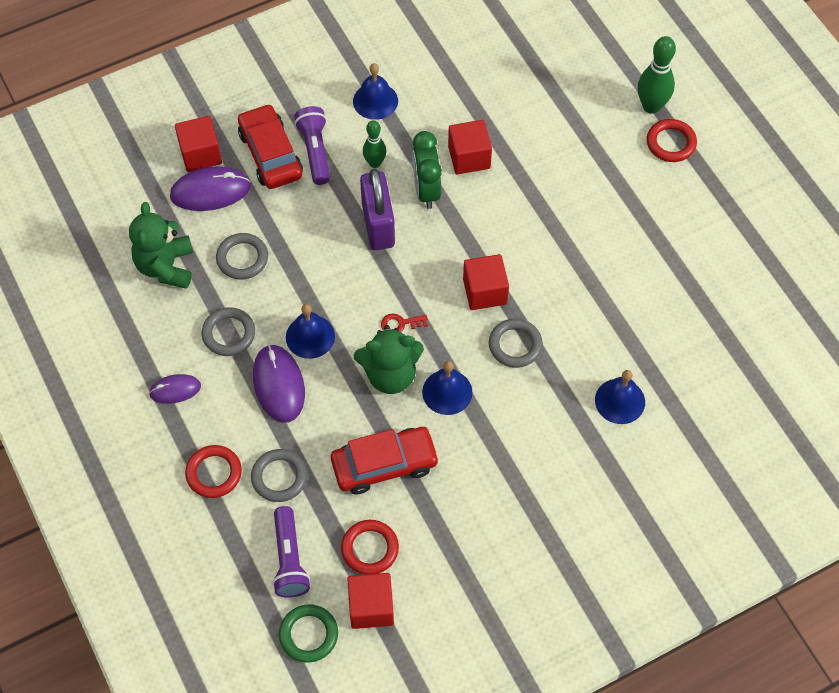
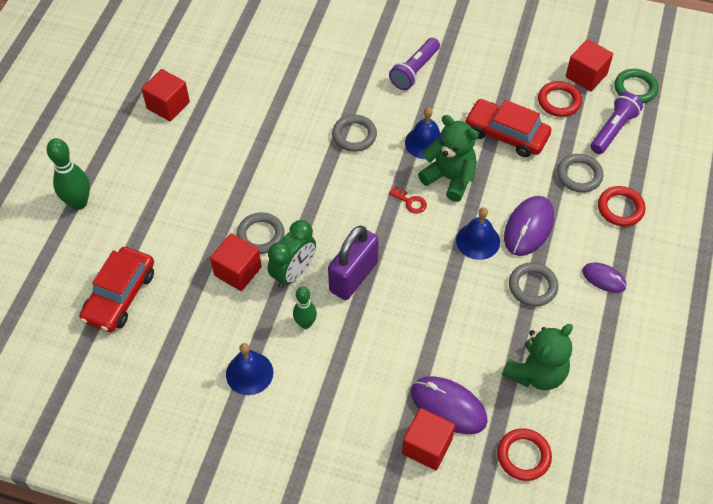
camera: 135 degrees left, 5 degrees down
grey ring [216,233,268,280] -> grey ring moved to [237,212,284,254]
red car [238,104,303,189] -> red car moved to [79,247,154,332]
purple flashlight [294,106,330,185] -> purple flashlight moved to [389,38,440,90]
red cube [463,254,509,310] -> red cube moved to [141,69,190,121]
blue bell [595,370,645,424] -> none
red ring [647,119,697,162] -> red ring moved to [497,428,552,481]

